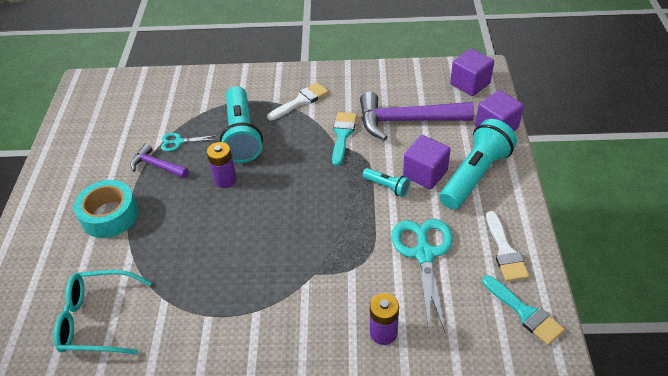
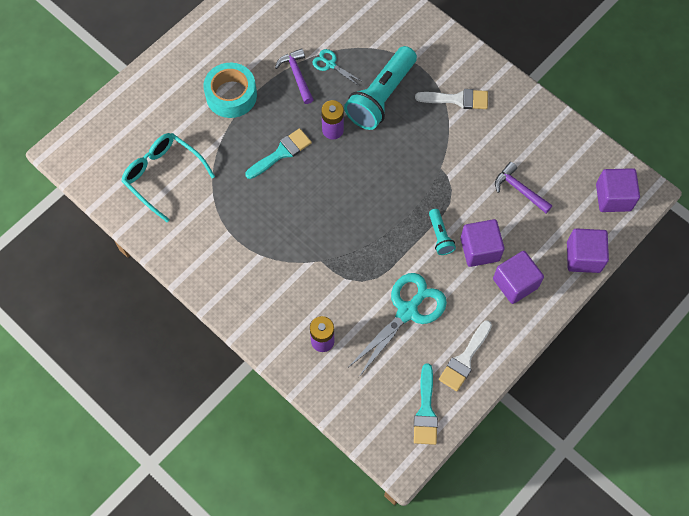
camera: 40 degrees right, 20 degrees up
turquoise brush [332,112,357,166] -> turquoise brush moved to [245,128,312,179]
purple hammer [360,92,474,140] -> purple hammer [495,162,552,213], size x0.53
turquoise flashlight [439,119,517,209] -> purple cube [493,251,544,304]

